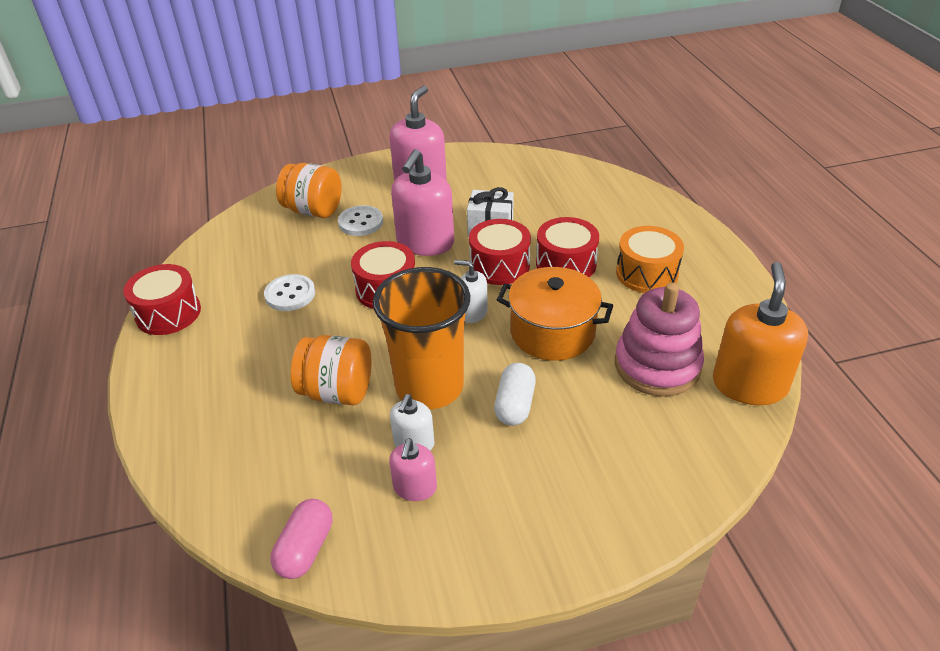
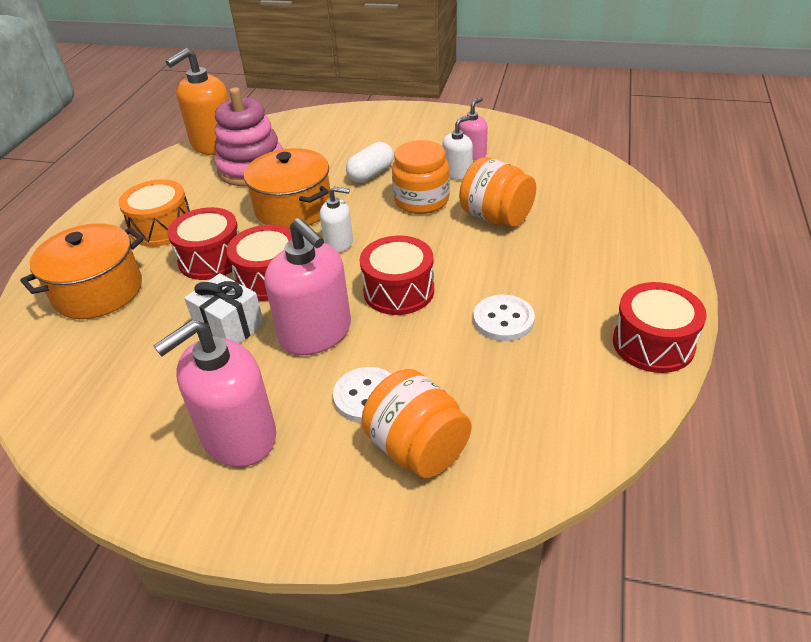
camera: 150 degrees left, 0 degrees up
pink capsule [271,499,332,579] -> none
orange cup [373,267,470,410] -> orange jar [392,140,450,214]
pink soap dispenser [391,149,454,256] -> pink soap dispenser turned 90 degrees clockwise [264,218,351,355]
white soap dispenser [454,260,488,323] -> white soap dispenser turned 45 degrees counterclockwise [320,187,353,253]
none -> orange pot [20,223,144,319]

